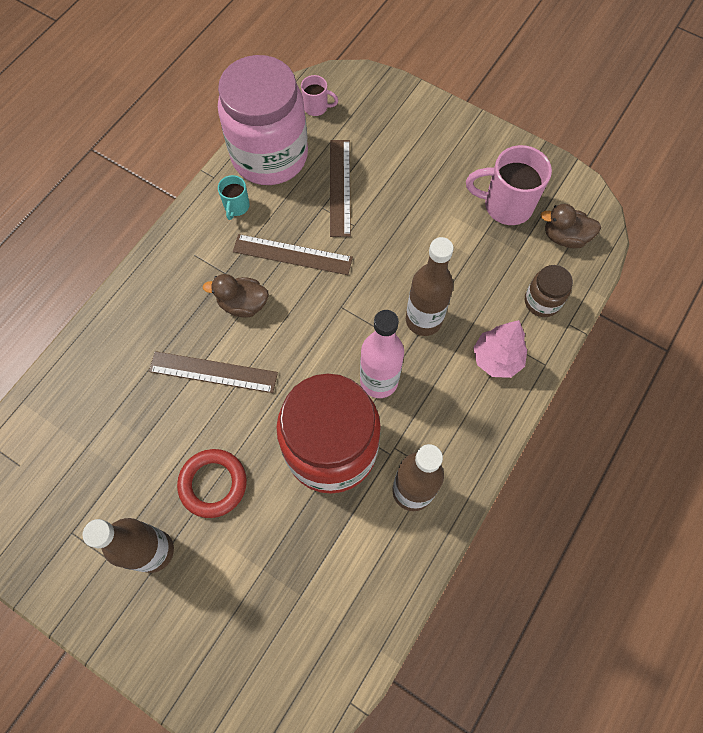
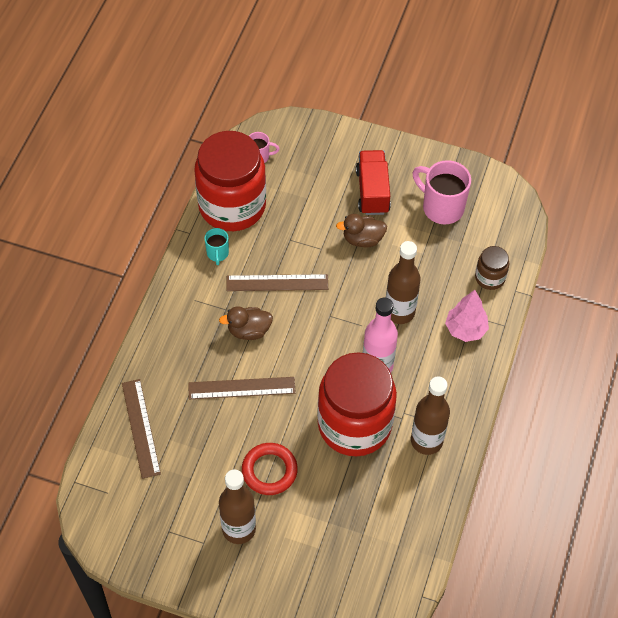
camera: 15 degrees left, 10 degrees down
pink jar [218,55,308,185] -> red jar [194,131,266,231]
brown ruler [330,140,351,237] -> brown ruler moved to [122,379,161,479]
pink mug [466,145,552,225] -> pink mug turned 45 degrees clockwise [412,160,471,224]
brown duck [541,204,601,248] -> brown duck moved to [336,214,387,248]
none -> red truck [356,150,391,215]

